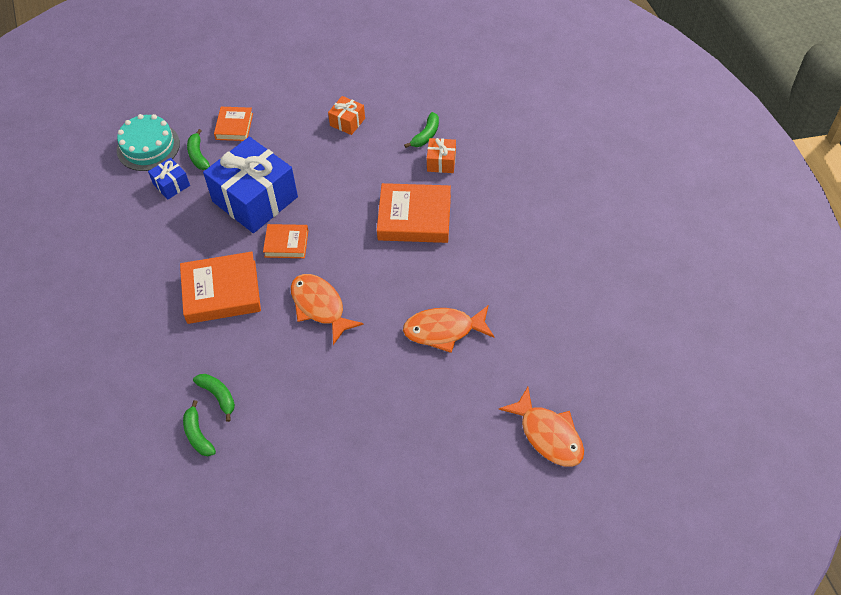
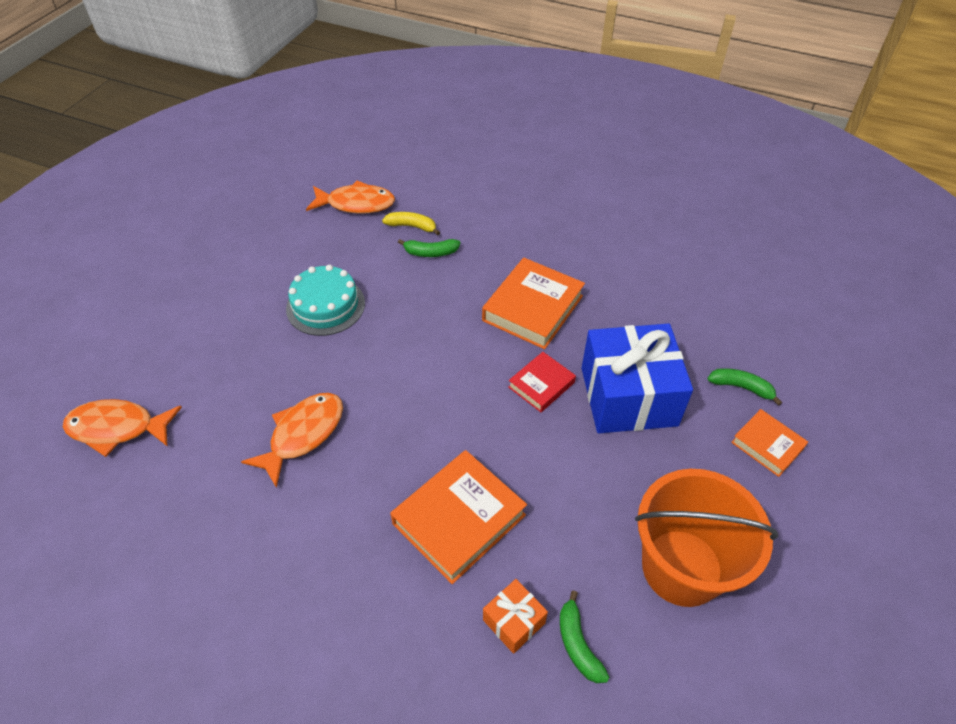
camera: 130 degrees right, 5 degrees down
turquoise cake [117,114,180,171] -> turquoise cake moved to [286,265,365,336]
blue gift [148,158,190,200] -> none
green banana [183,400,216,456] -> yellow banana [382,212,440,235]
orange book [263,224,309,258] -> red book [508,352,576,412]
orange fish [291,274,364,345] -> orange fish moved to [306,181,395,214]
orange gift [328,96,365,135] -> orange bucket [635,469,778,607]

